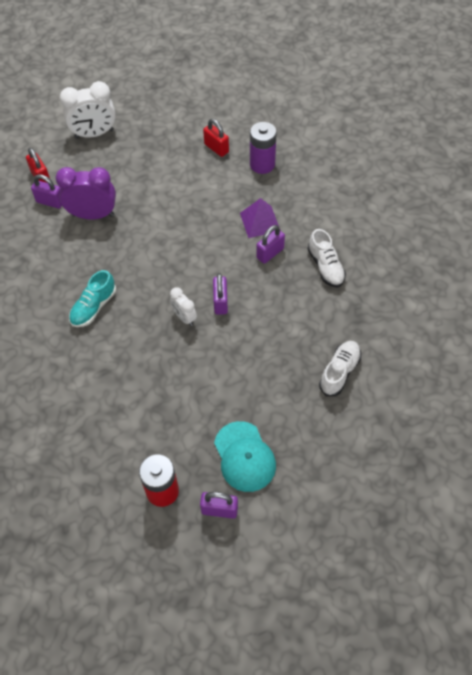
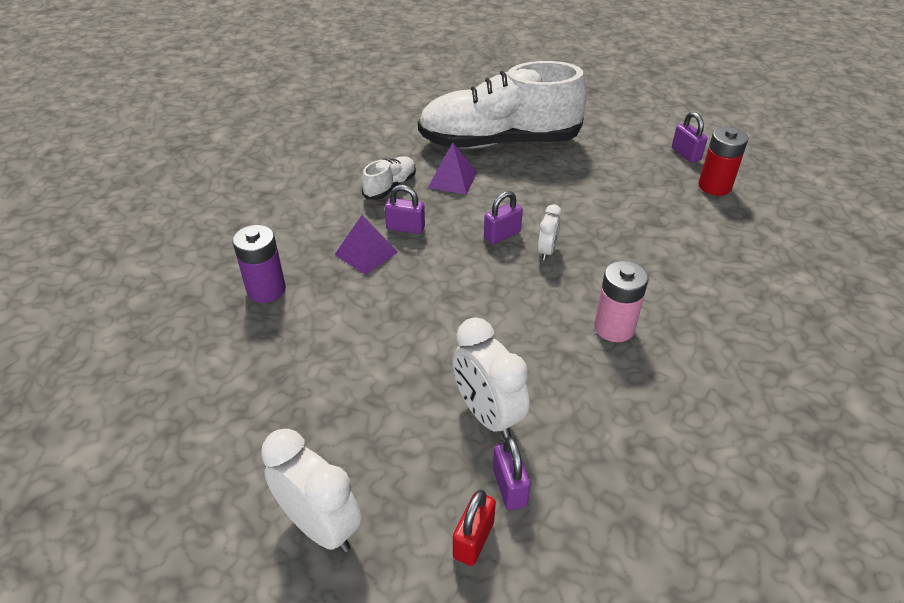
camera: 125 degrees left, 15 degrees down
purple clock [56,167,116,220] -> white clock [452,318,529,439]
turquoise shoe [69,270,116,327] -> pink battery [594,261,649,342]
red padlock [203,119,229,157] -> none
turquoise cap [214,421,276,492] -> none
white shoe [319,341,361,396] -> white shoe [418,61,587,149], size x2.45
none -> purple pyramid [428,143,477,195]

